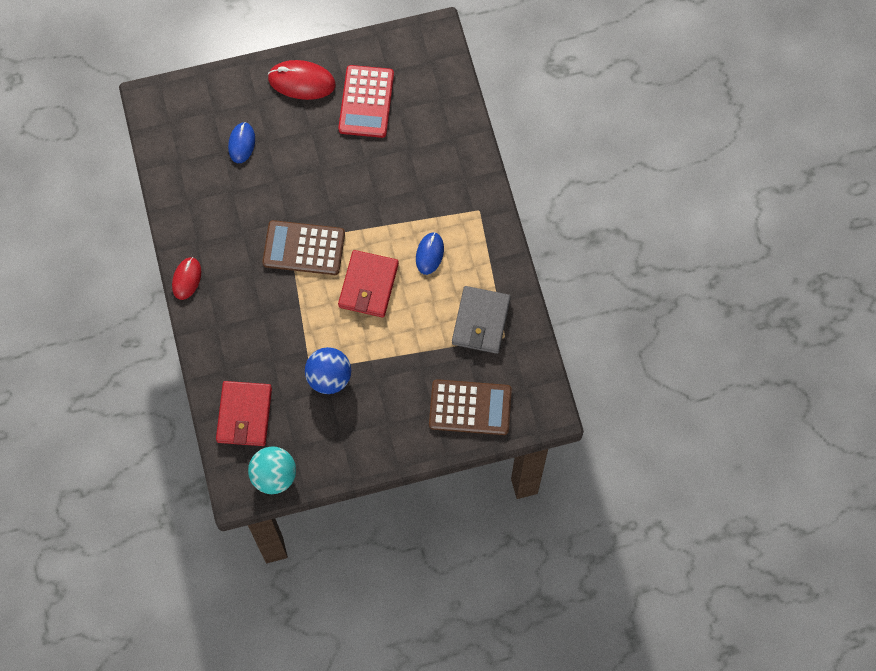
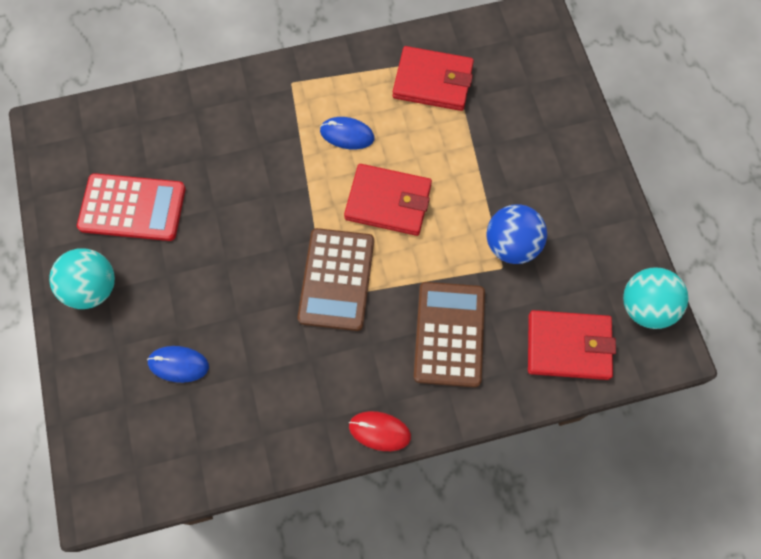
camera: 90 degrees left, 0 degrees up
red mouse [268,60,336,100] -> turquoise ball [49,249,115,309]
brown calculator [429,379,512,435] -> brown calculator moved to [414,282,485,387]
grey wallet [452,286,511,354] -> red wallet [392,46,474,111]

